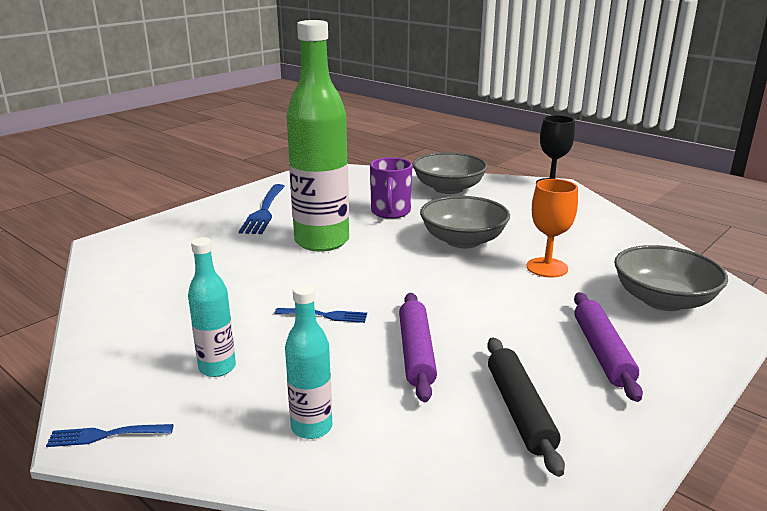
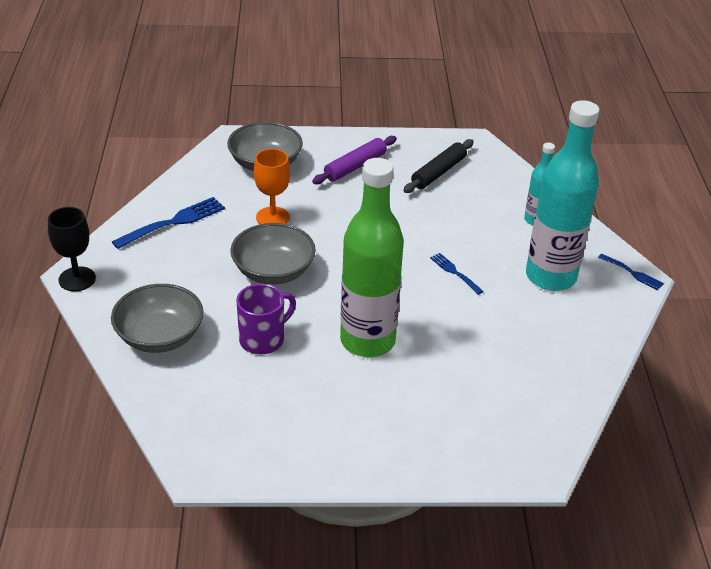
camera: 135 degrees left, 15 degrees up
turquoise bottle [188,237,236,377] -> turquoise bottle [526,100,599,291], size x2.08
blue fork [239,184,285,234] -> blue fork moved to [112,197,225,249]
purple rolling pin [399,293,437,402] -> none

